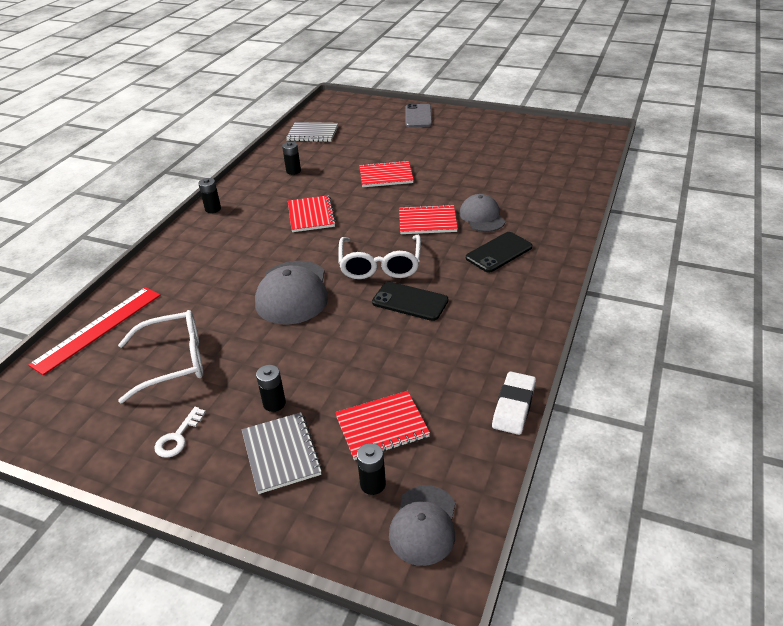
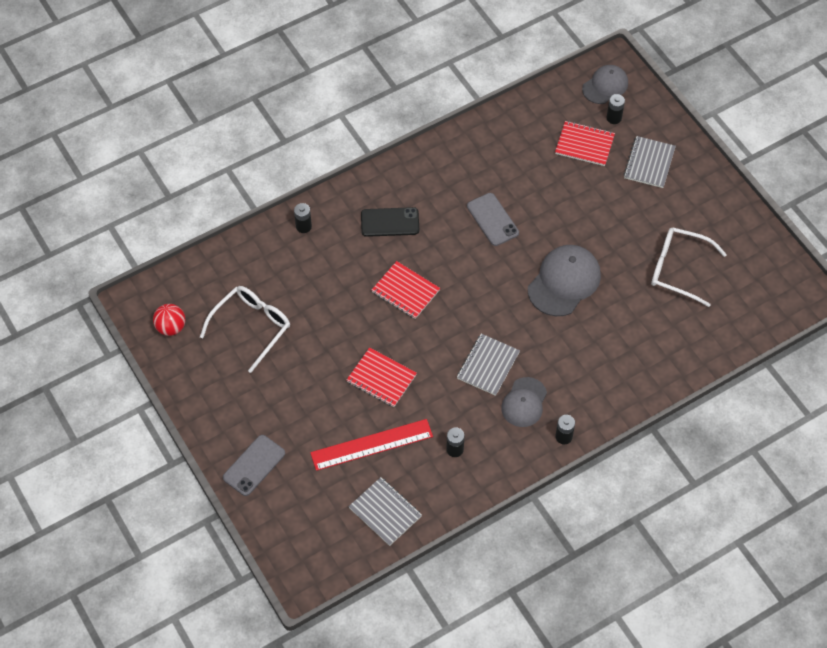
camera: 145 degrees left, 20 degrees up
red ruler [28,287,161,375] -> red ruler moved to [310,419,433,471]
white key [154,407,206,458] -> none
black battery [256,365,286,412] -> black battery moved to [294,203,312,233]
red notebook [288,195,336,232] -> grey notebook [457,334,520,396]
white glasses [338,235,421,279] -> white glasses moved to [200,286,290,373]
black phone [372,282,448,321] -> grey phone [467,193,519,246]
grey cap [459,194,505,232] -> grey cap moved to [501,377,547,427]
white eraser [492,371,536,435] -> none
none -> red ball [153,304,186,336]

